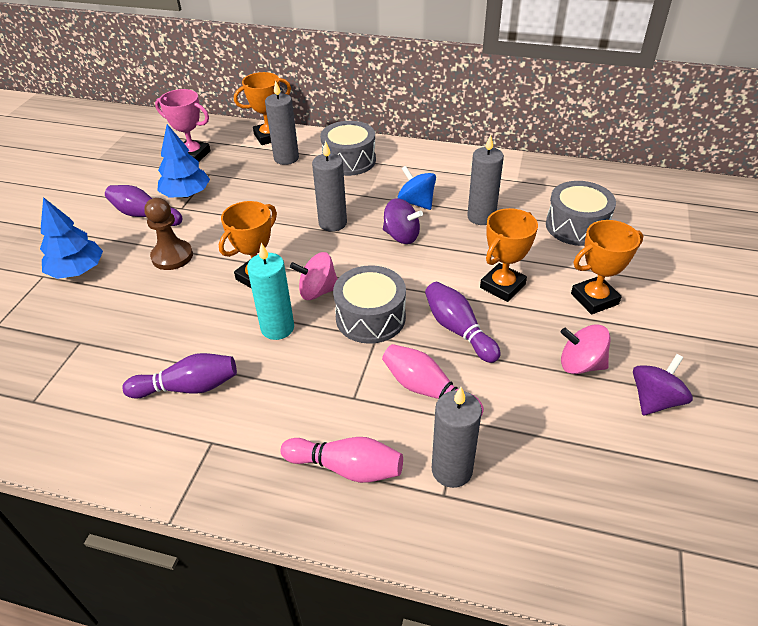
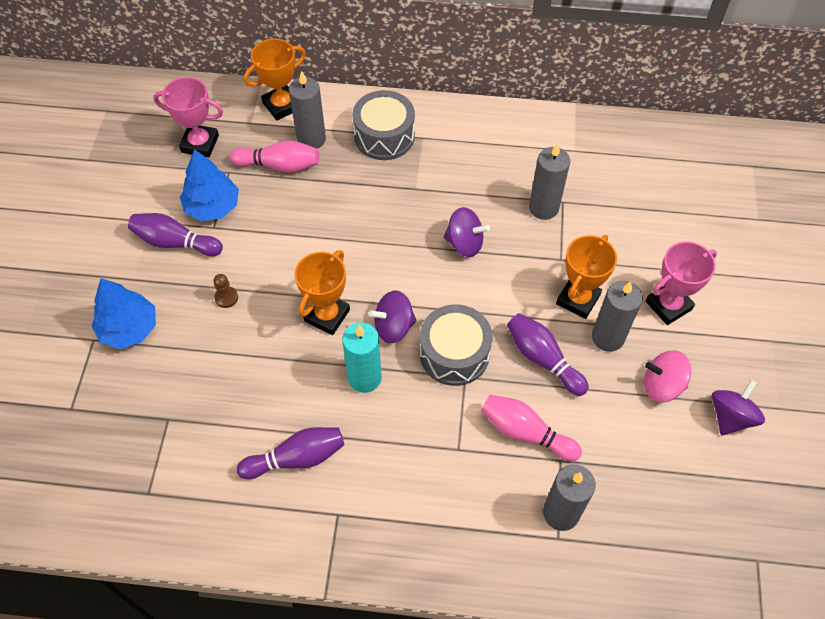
camera: 10 degrees left, 15 degrees up
brown pawn [144,198,193,270] -> brown pawn [213,274,238,308], size x0.53
pink bowling pin [280,437,403,483] -> pink bowling pin moved to [230,140,319,173]
pink spinning top [290,252,338,300] -> purple spinning top [369,290,416,343]
grey candle [312,141,347,232] -> grey candle moved to [592,281,643,352]
blue spinning top [398,166,436,210] -> none
grey drum [546,181,616,246] -> none
orange trophy [571,220,643,314] -> pink trophy [646,241,717,325]

